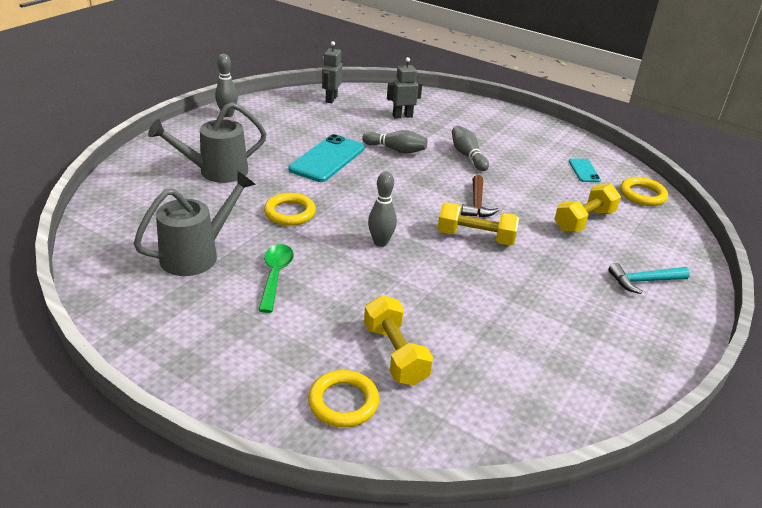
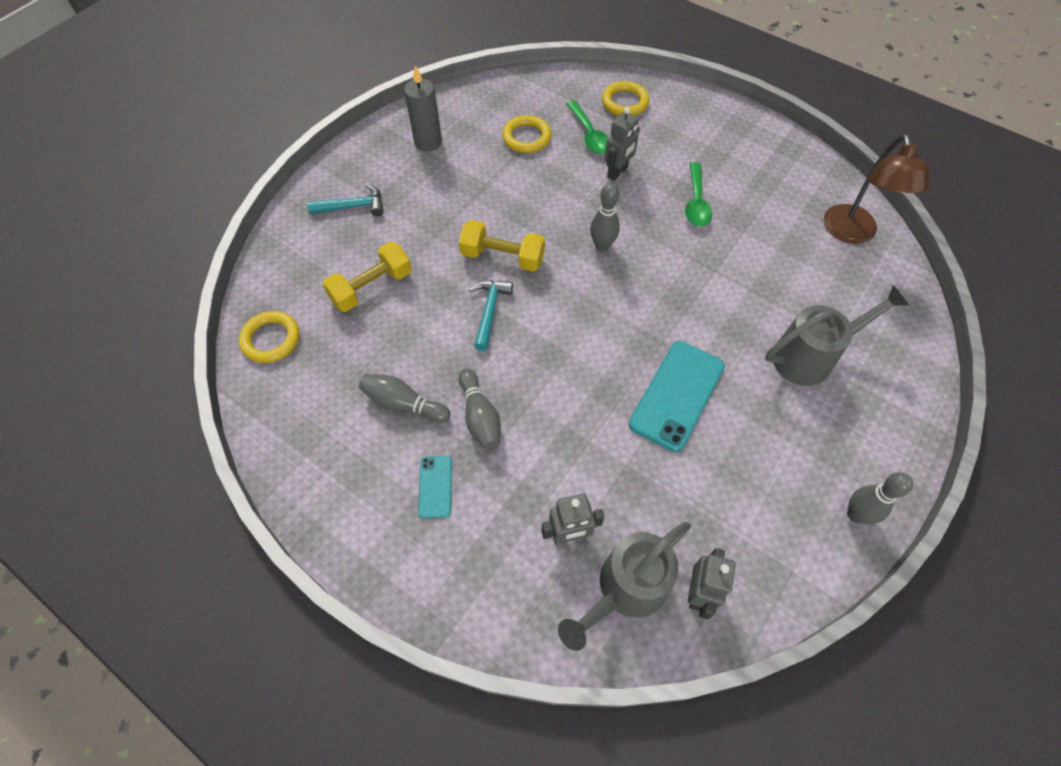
camera: 175 degrees left, 25 degrees up
grey watering can [133,171,256,276] -> grey watering can moved to [558,522,691,651]
yellow ring [264,193,316,226] -> yellow ring moved to [502,115,551,153]
grey bowling pin [362,130,427,154] -> grey bowling pin moved to [359,374,450,423]
yellow dumbbell [364,295,433,386] -> green spoon [567,101,609,154]
brown hammer [461,175,499,217] -> turquoise hammer [469,280,513,351]
turquoise phone [569,159,601,182] -> turquoise phone moved to [418,456,452,518]
none -> grey candle [404,65,442,152]
none -> grey robot [604,107,640,181]
none -> brown lamp [824,134,930,244]

